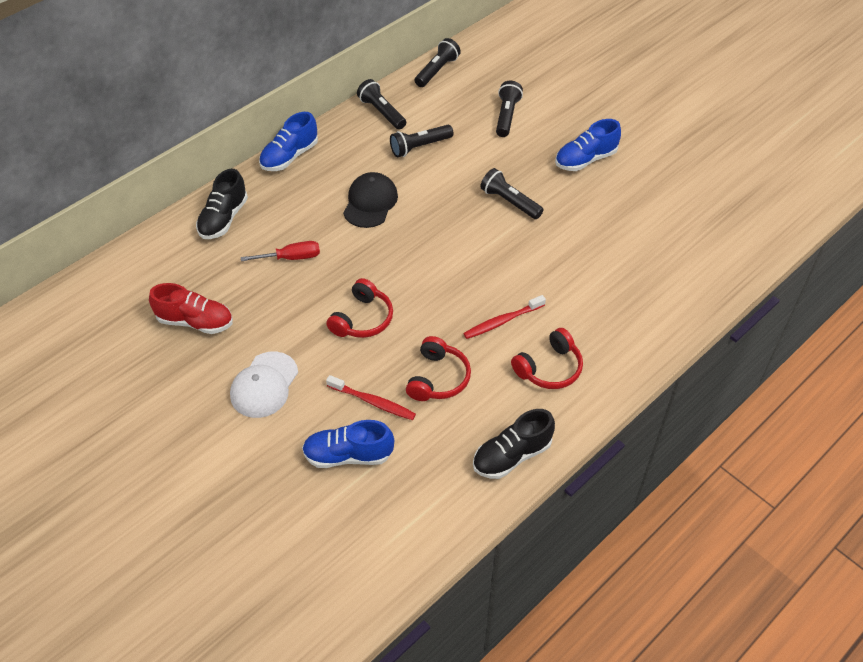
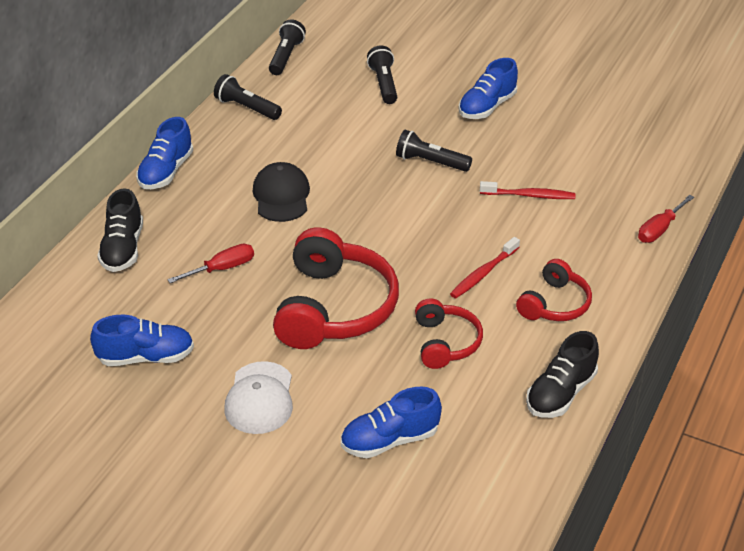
camera: 20 degrees left, 10 degrees down
red shoe [149,283,233,334] -> blue shoe [90,315,194,366]
red headphones [326,278,393,338] -> red headphones [273,228,399,349], size x1.81
red toothbrush [326,375,416,420] -> red toothbrush moved to [480,181,576,199]
black flashlight [390,125,454,157] -> none
none -> red screwdriver [638,195,694,243]

